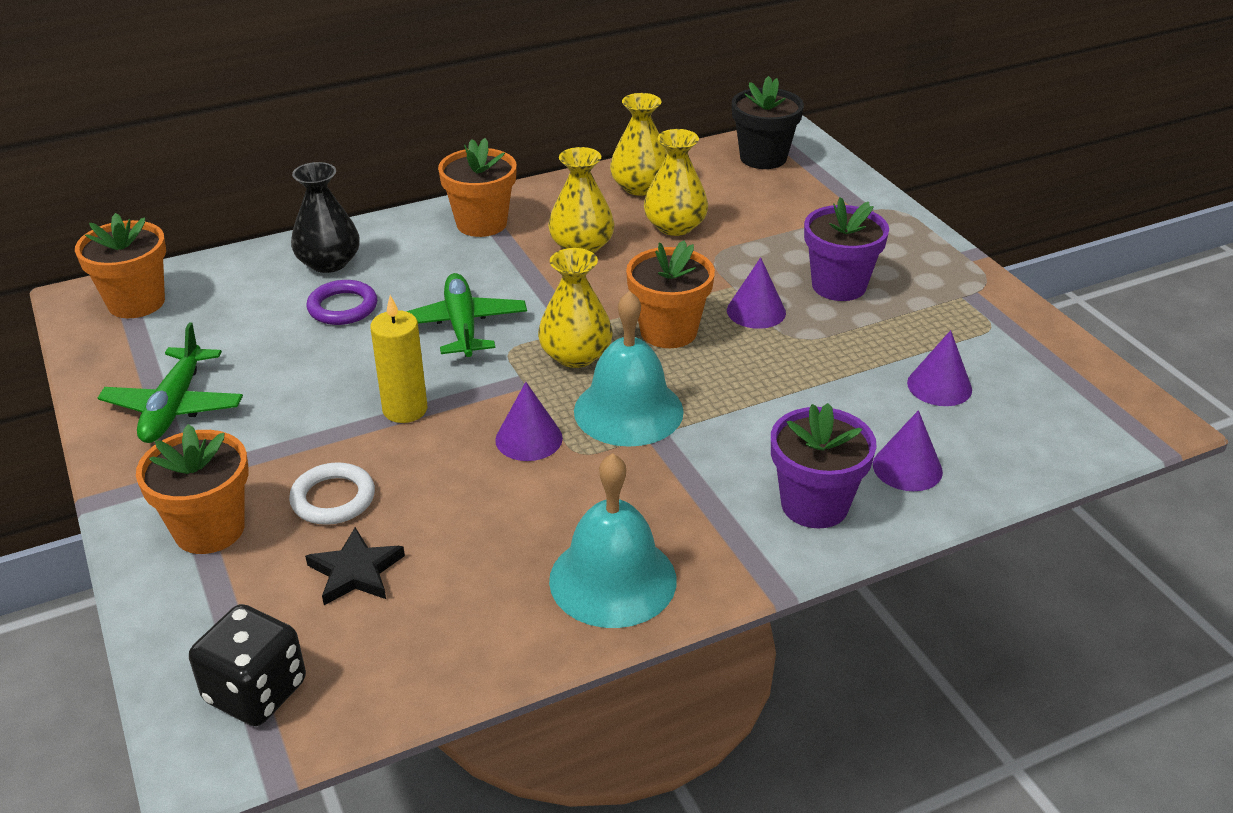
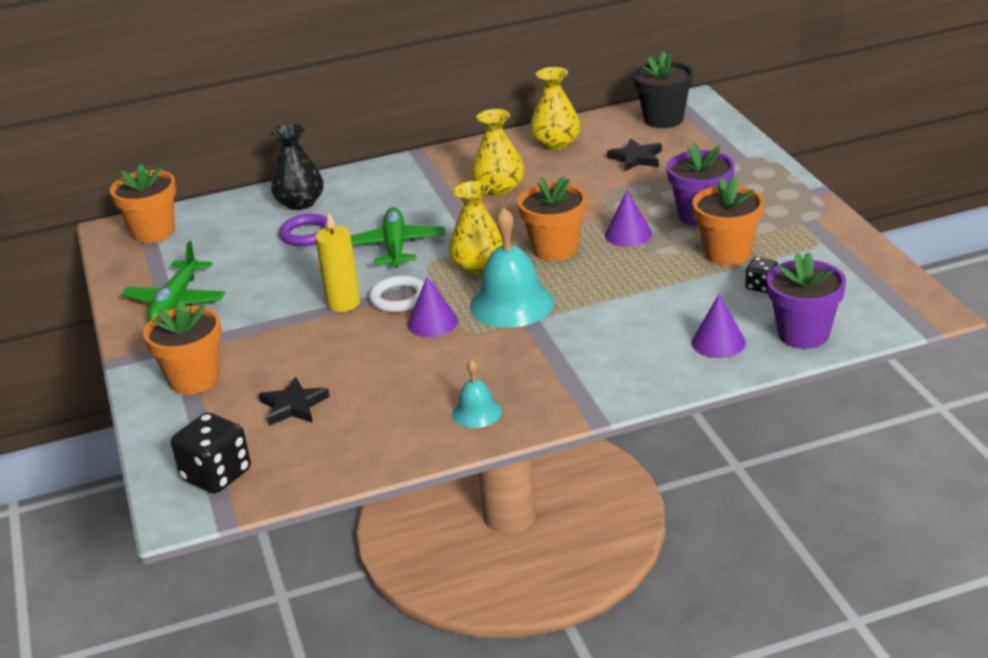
camera: 10 degrees right, 5 degrees down
white ring [289,462,375,525] -> white ring moved to [369,275,424,313]
orange flower pot [438,138,517,237] -> orange flower pot moved to [693,176,764,265]
turquoise bell [549,453,677,628] -> turquoise bell [452,359,502,428], size x0.53
yellow vase [644,129,708,236] -> none
purple flower pot [771,403,877,528] -> purple flower pot moved to [767,252,846,349]
purple cone [907,330,972,406] -> black dice [745,257,778,293]
none -> black star [607,139,662,172]

